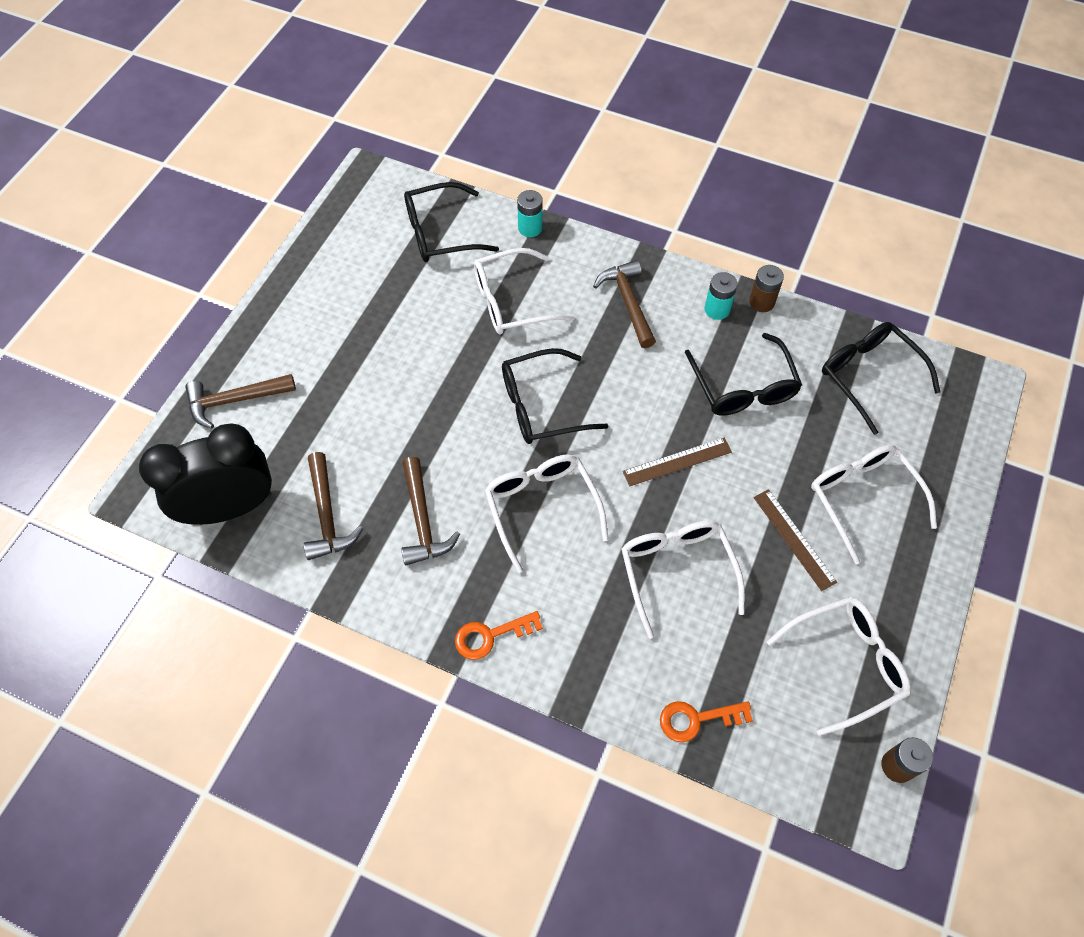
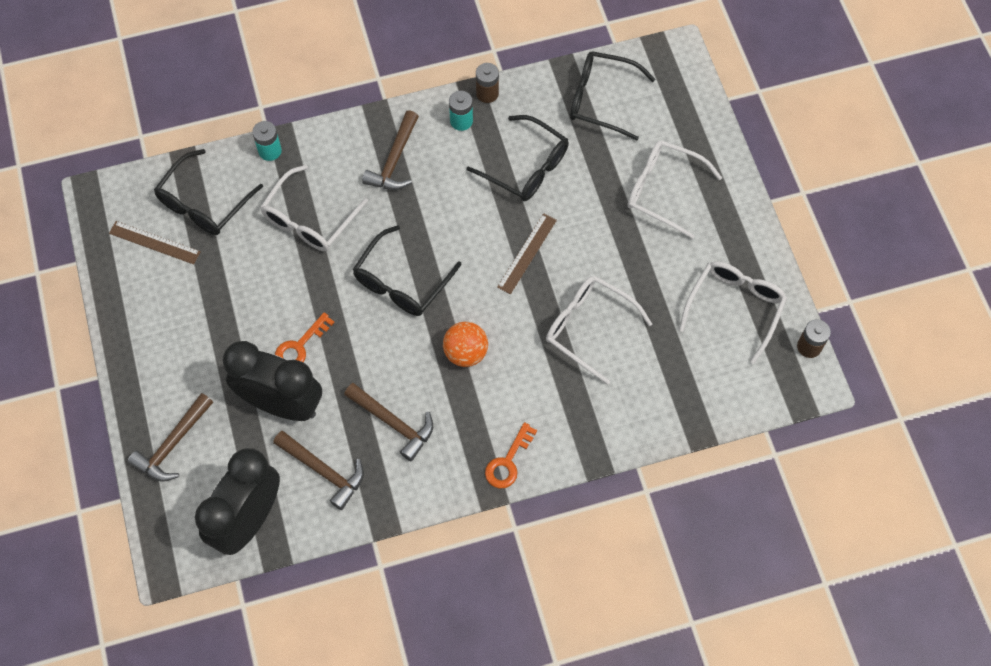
camera: 40 degrees left, 5 degrees up
white glasses [485,454,608,573] -> orange ball [443,322,488,367]
brown hammer [593,260,656,348] -> brown hammer turned 105 degrees counterclockwise [362,110,419,190]
orange key [660,701,753,742] -> orange key moved to [275,312,335,362]
brown ruler [753,489,837,591] -> brown ruler moved to [109,221,201,264]
none -> black clock [223,341,322,421]

